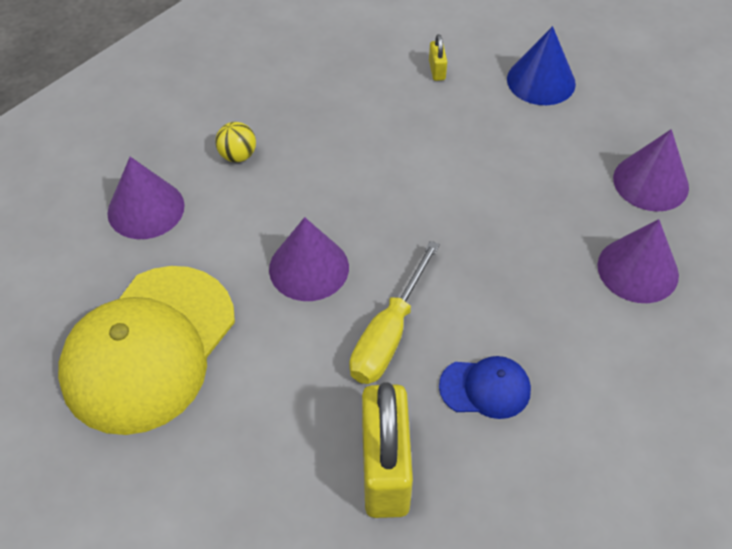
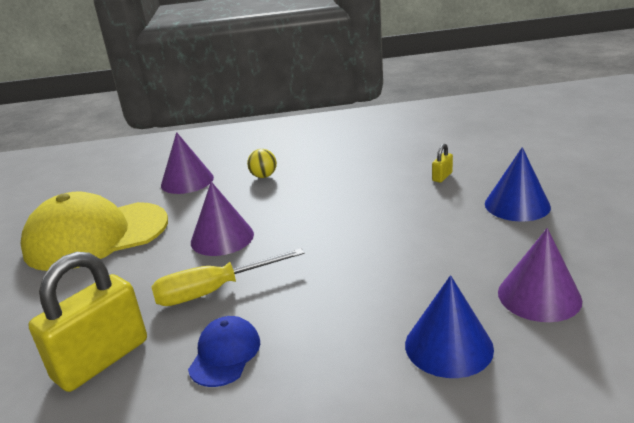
camera: 45 degrees right, 25 degrees down
blue cap [439,356,531,419] -> blue cap turned 120 degrees counterclockwise [188,316,260,387]
purple cone [597,219,679,303] -> blue cone [405,275,494,378]

